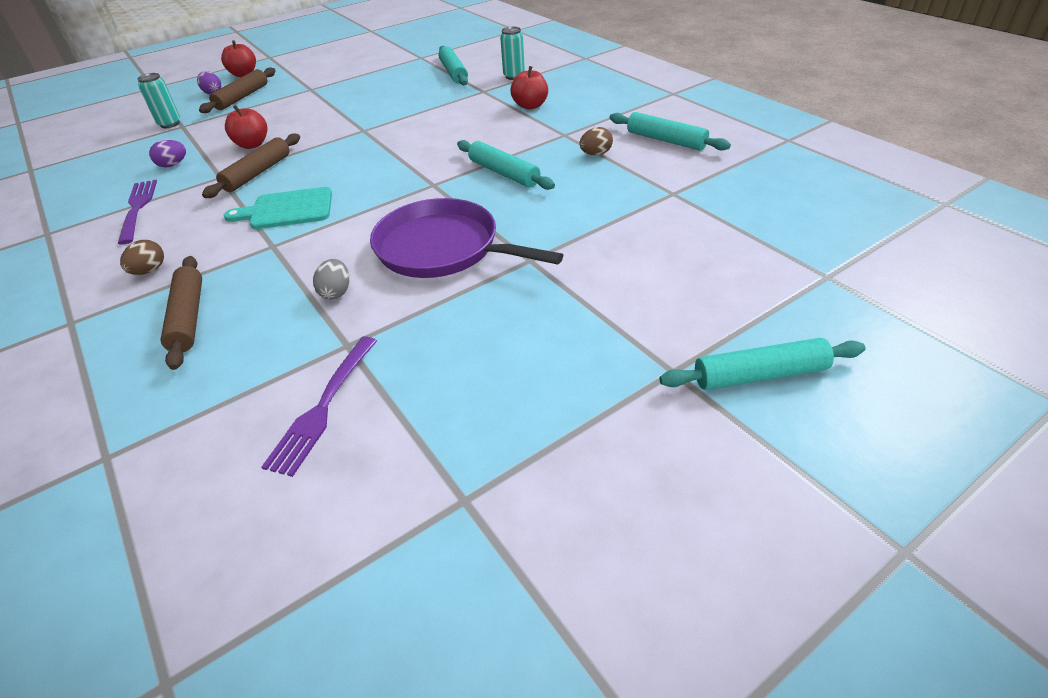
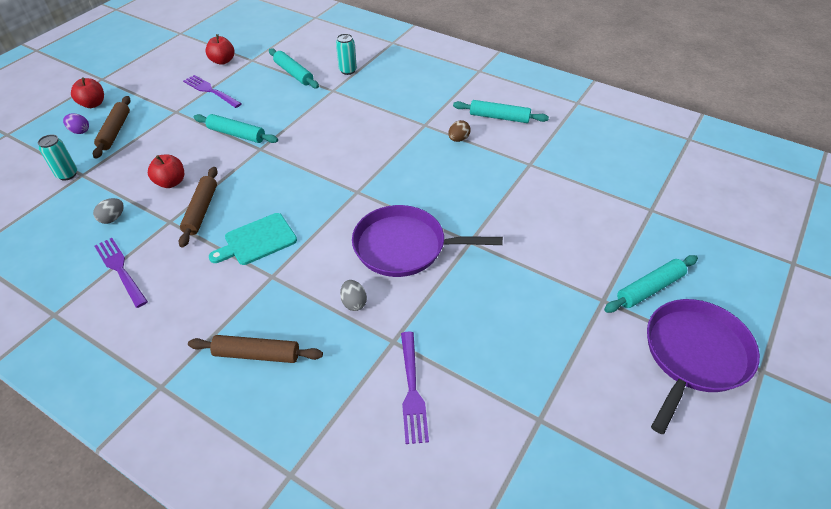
camera: 25 degrees left, 5 degrees up
brown egg [120,240,164,275] -> none
purple egg [149,140,186,167] -> grey egg [93,198,124,224]
brown rolling pin [161,256,202,370] -> brown rolling pin turned 45 degrees counterclockwise [188,335,323,363]
turquoise rolling pin [457,140,555,190] -> turquoise rolling pin moved to [194,114,278,143]
red apple [511,66,548,110] -> red apple moved to [205,34,234,65]
none -> purple fork [183,75,242,108]
none -> purple pan [647,299,760,434]

